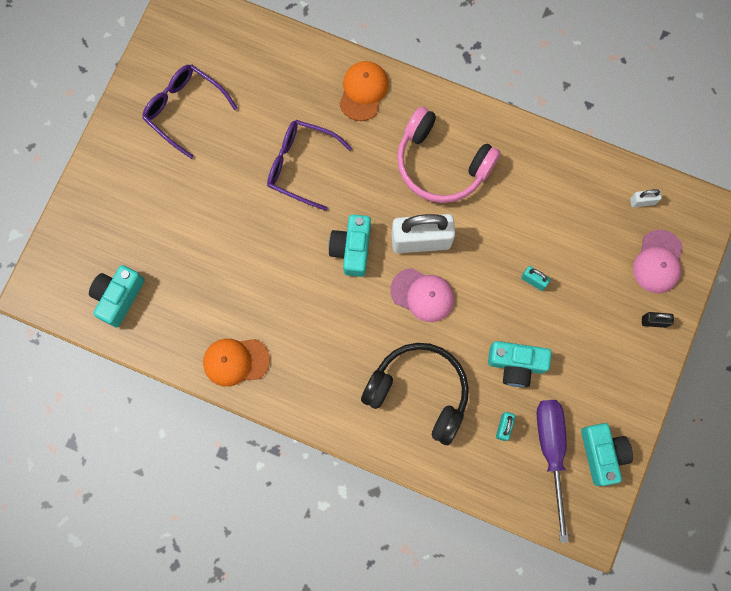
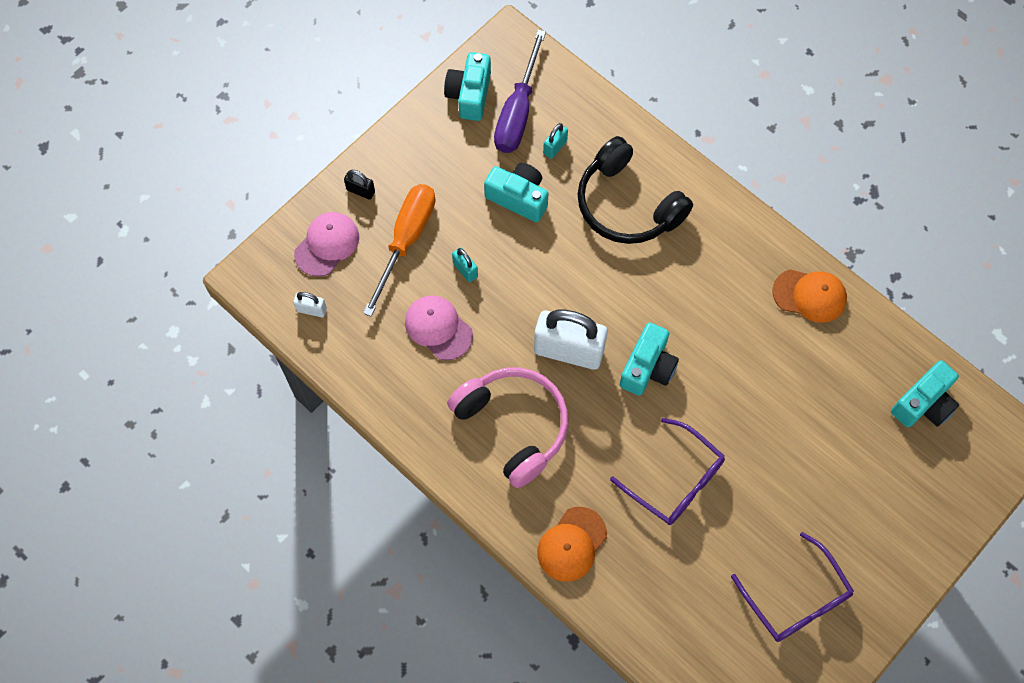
camera: 160 degrees left, 10 degrees down
pink cap [390,268,454,322] -> pink cap moved to [405,295,473,360]
none -> orange screwdriver [363,184,435,316]

